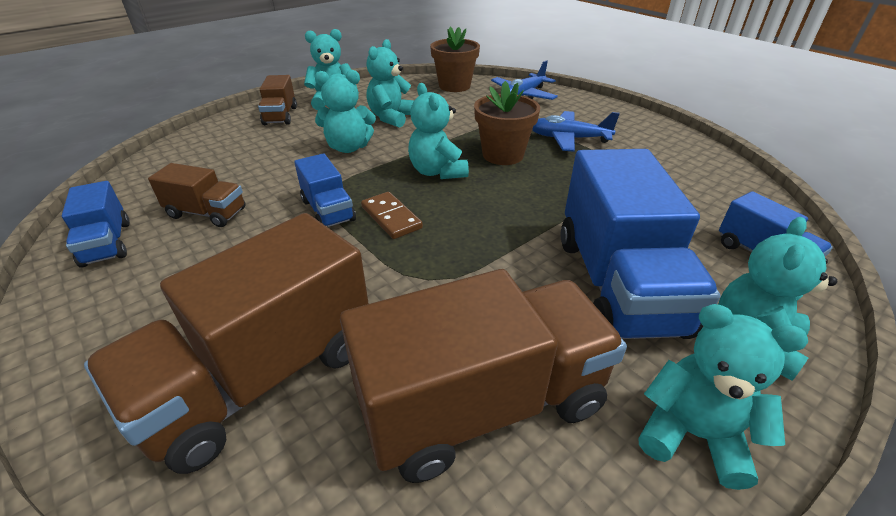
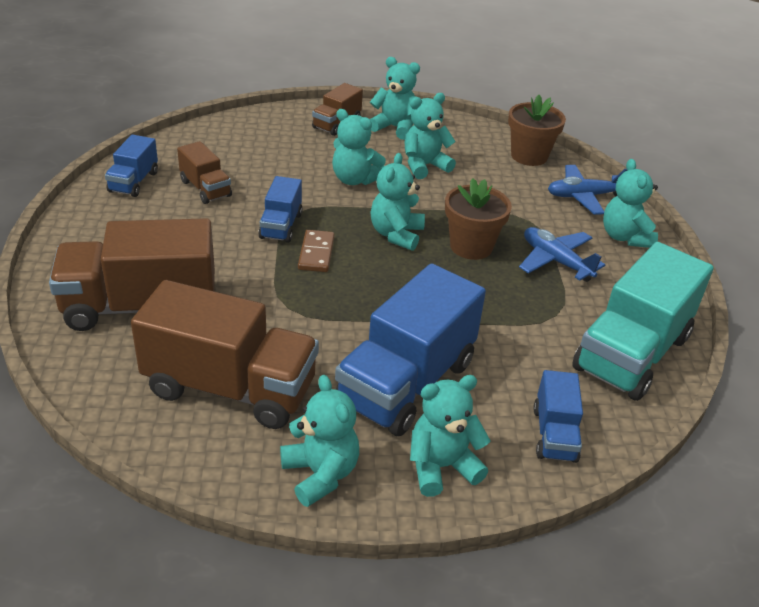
camera: 35 degrees right, 0 degrees up
none -> turquoise truck [572,242,714,401]
none -> turquoise teddy bear [603,159,658,248]

